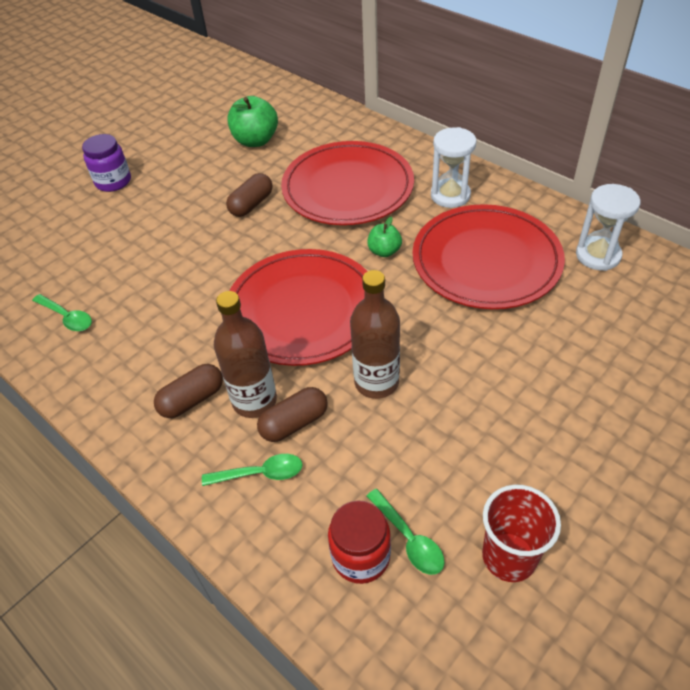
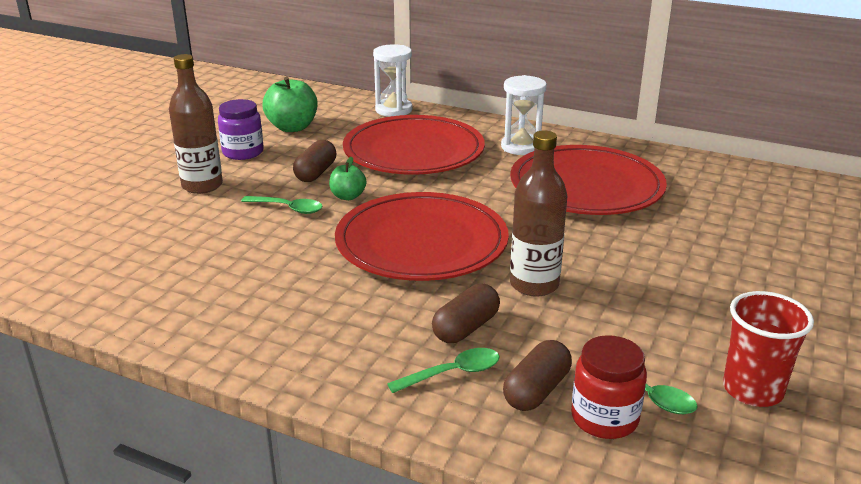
camera: 20 degrees left, 20 degrees down
green spoon [32,294,92,331] -> green spoon moved to [241,196,323,214]
purple jar [82,134,131,192] -> purple jar moved to [218,99,264,160]
brown capsule [154,364,223,418] -> brown capsule moved to [503,340,572,411]
brown bottle [214,291,277,418] -> brown bottle moved to [169,54,223,194]
green apple [367,216,402,257] -> green apple moved to [329,157,366,200]
white hourglass [576,184,641,271] -> white hourglass moved to [373,44,412,117]

